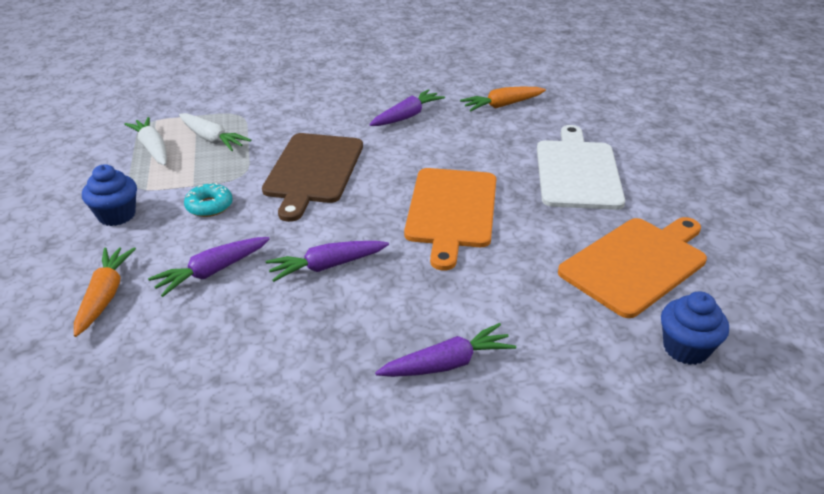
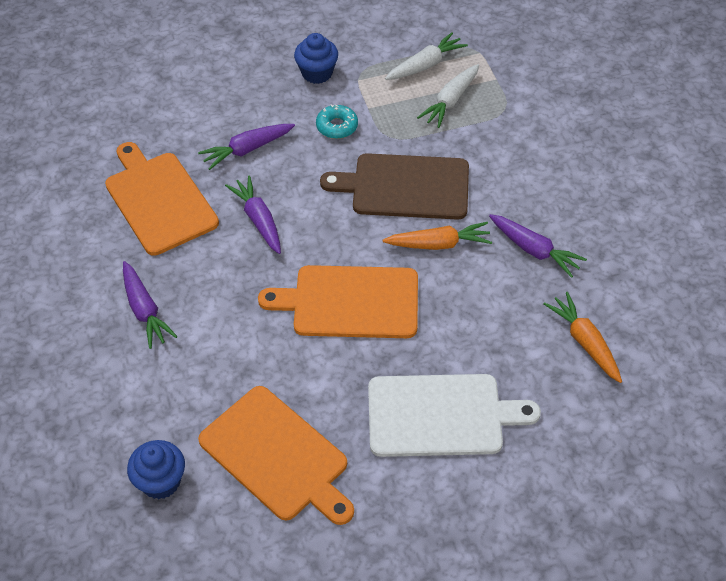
camera: 85 degrees right, 15 degrees up
orange carrot [74,247,136,337] -> orange carrot moved to [383,222,492,250]
purple carrot [148,237,270,297] -> purple carrot turned 75 degrees counterclockwise [198,124,295,170]
none -> orange cutting board [105,142,219,256]

